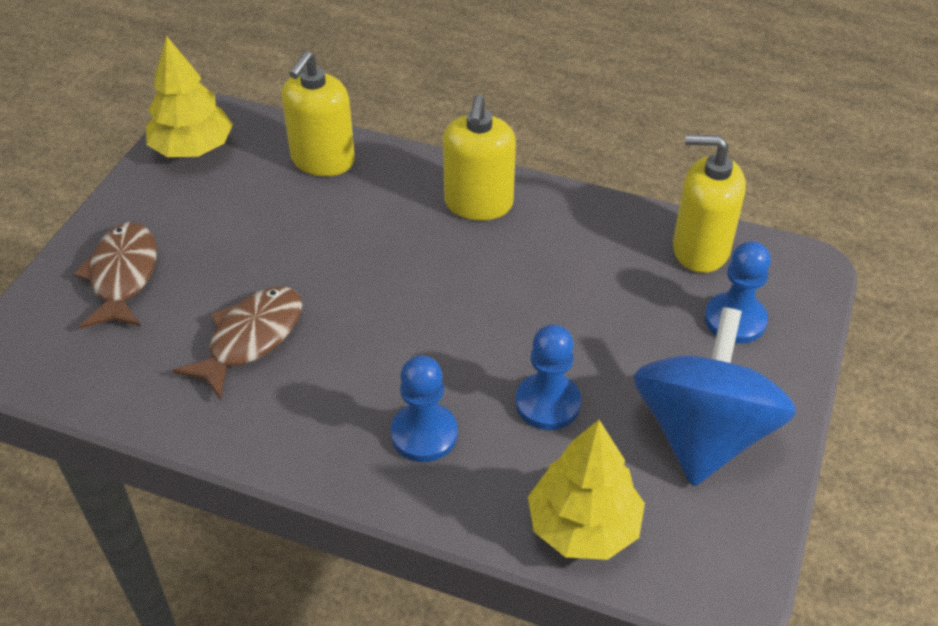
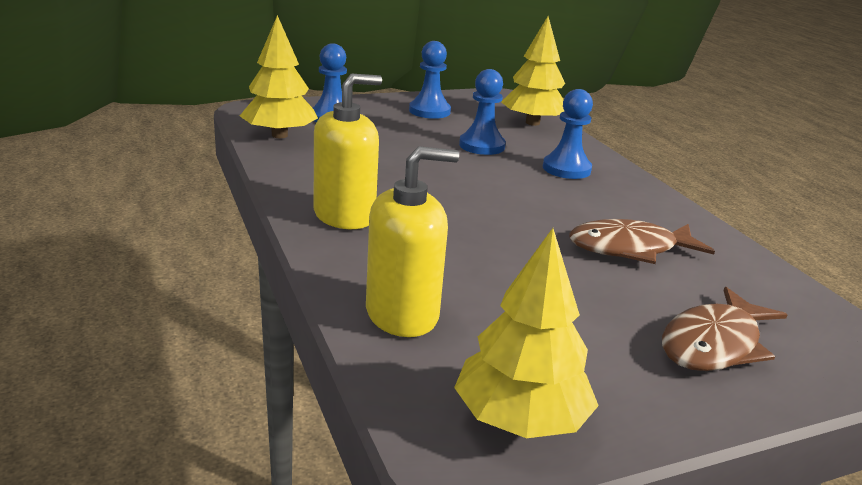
camera: 135 degrees left, 20 degrees down
blue spinning top [633,307,796,486] -> blue pawn [409,41,451,119]
yellow soap dispenser [673,135,746,273] -> yellow tree [240,15,318,138]

